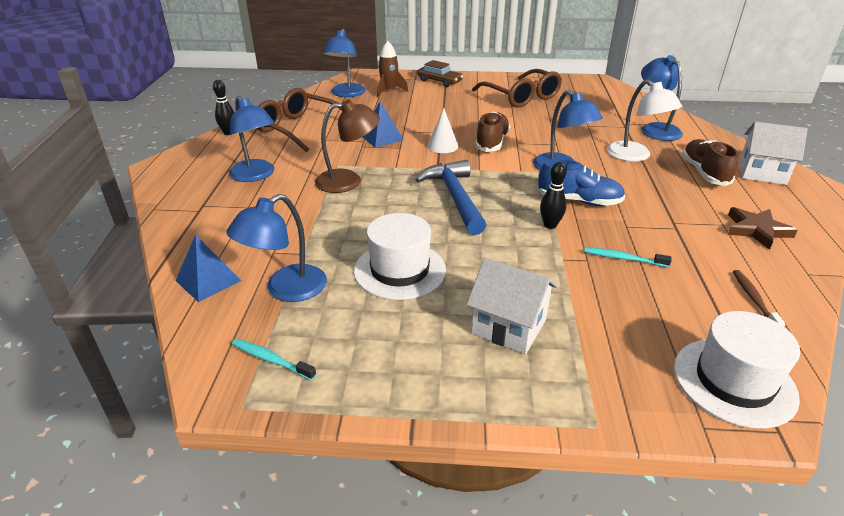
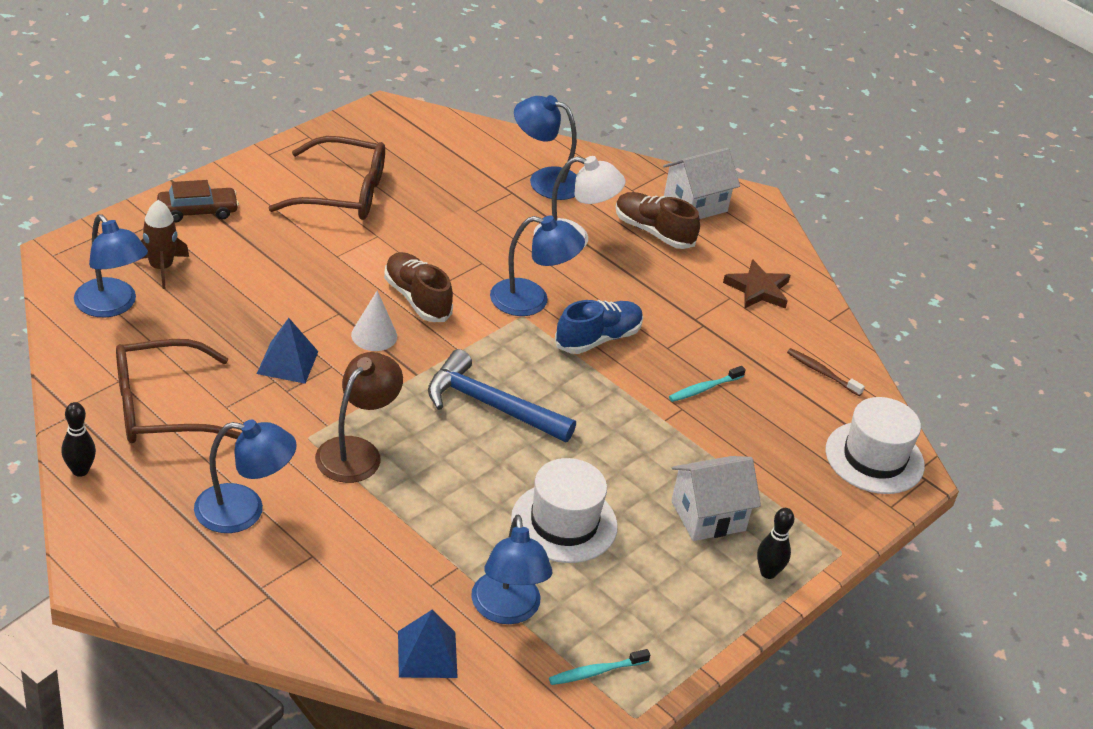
camera: 55 degrees left, 5 degrees up
black bowling pin [540,162,567,229] -> black bowling pin moved to [757,508,794,579]

